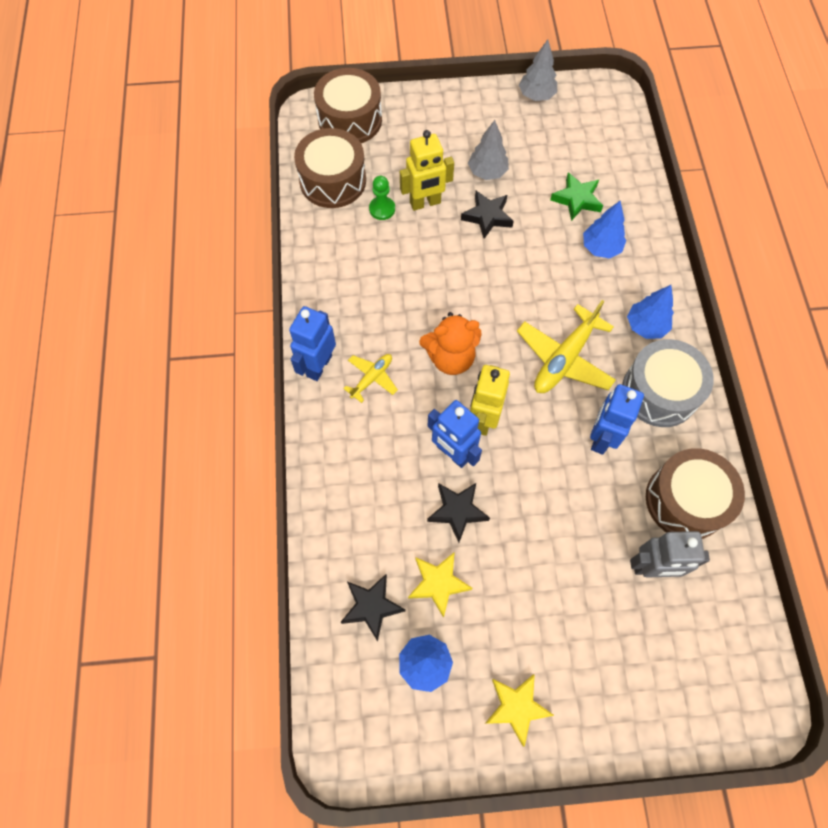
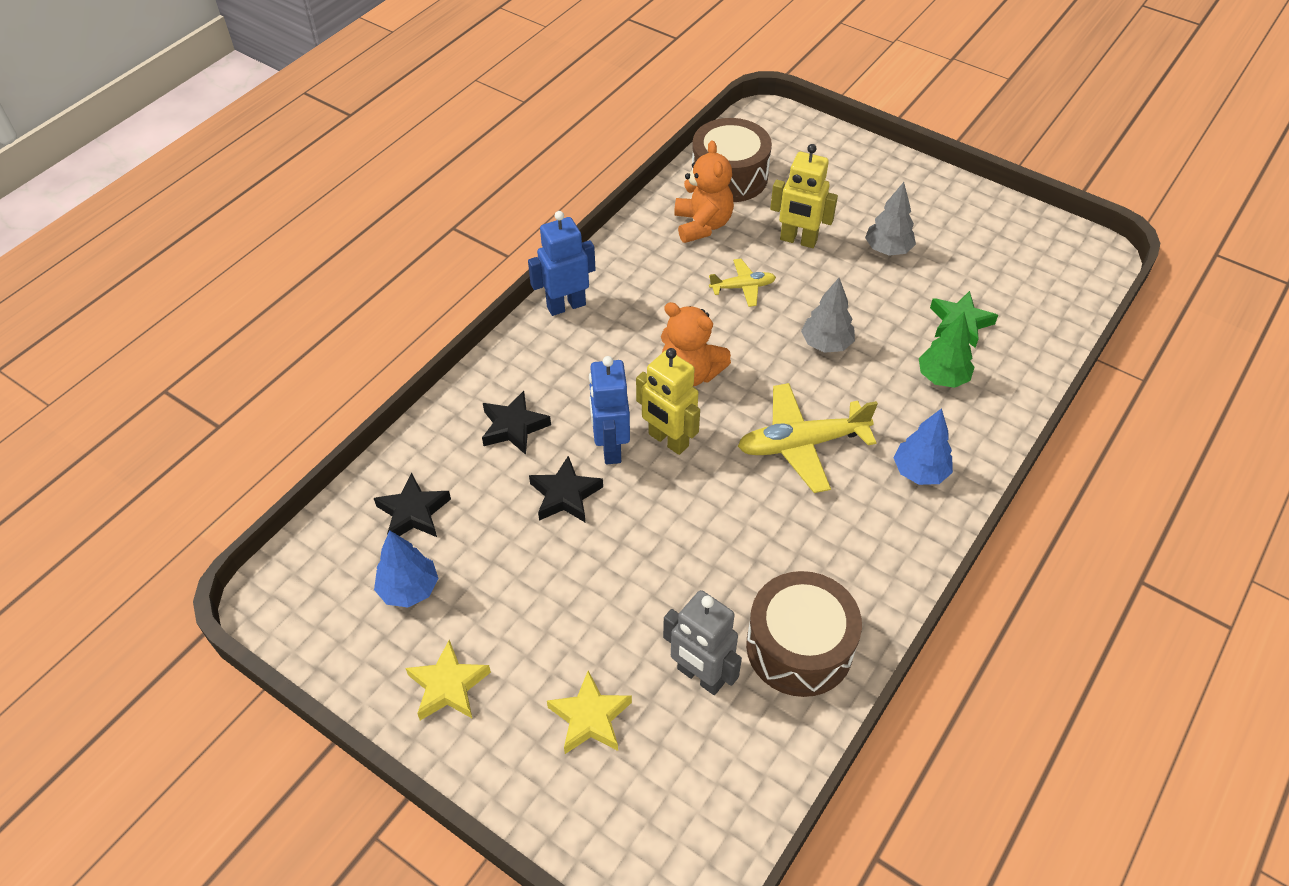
camera: 40 degrees right, 15 degrees down
brown drum [314,68,382,143] -> none
yellow plane [343,354,398,403] -> yellow plane moved to [709,259,776,307]
green pawn [369,176,395,220] -> none
yellow star [408,552,472,618] -> yellow star moved to [547,670,632,754]
black star [461,191,514,239] -> black star moved to [482,391,551,455]
yellow robot [470,365,510,436] -> yellow robot turned 105 degrees counterclockwise [636,348,700,455]
grey tree [519,39,557,101] -> grey tree moved to [801,278,855,353]
blue tree [583,201,626,259] -> green tree [919,312,975,388]
blue robot [590,384,644,455] -> none
grey drum [622,339,714,427] -> none
none -> orange teddy bear [674,140,734,243]

